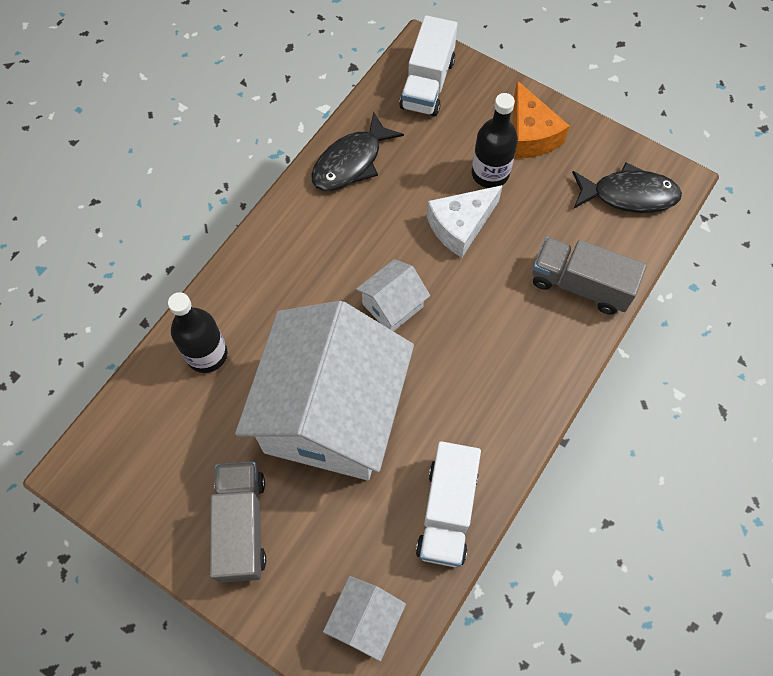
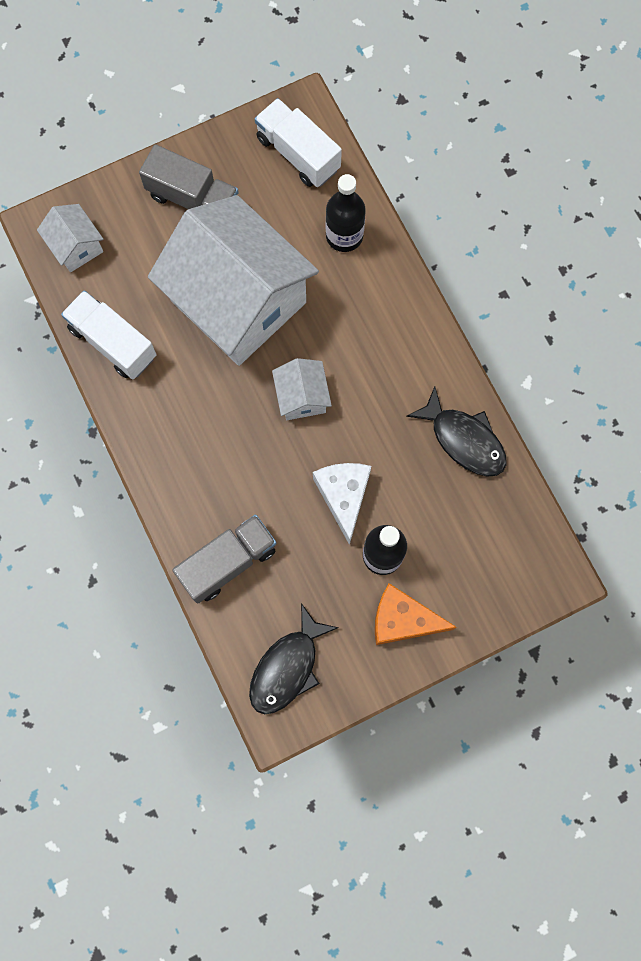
camera: 120 degrees right, 10 degrees up
black fish [311,111,404,191] -> black fish turned 150 degrees clockwise [406,386,507,477]
white truck [399,15,458,117] -> white truck moved to [255,98,342,187]

